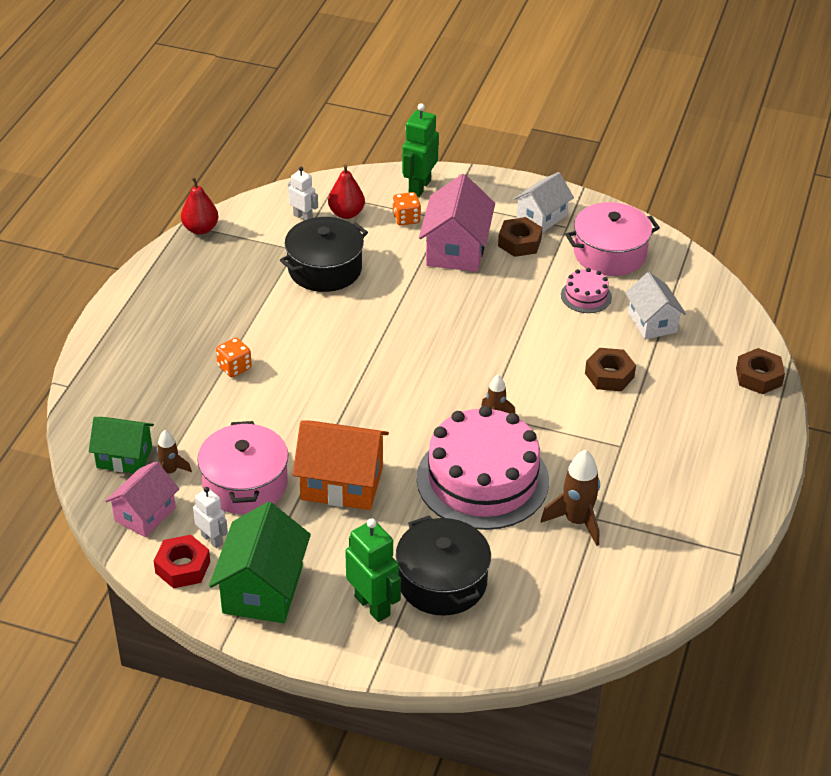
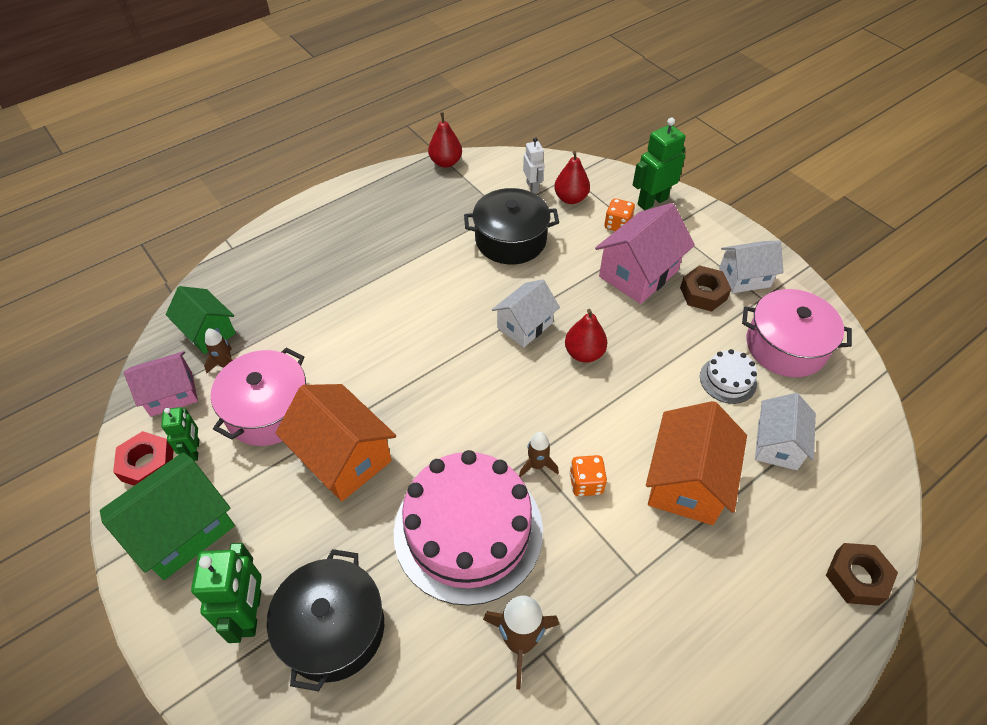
camera: 35 degrees right, 10 degrees up
white robot [193,487,228,548] -> green robot [161,407,199,461]
orange dice [216,338,252,377] -> orange dice moved to [569,455,607,496]
pink cake [561,268,612,313] -> white cake [700,349,757,404]
brown nut [585,348,636,391] -> orange house [646,401,747,525]
none -> white house [492,279,560,347]
none -> red pear [565,309,607,363]

